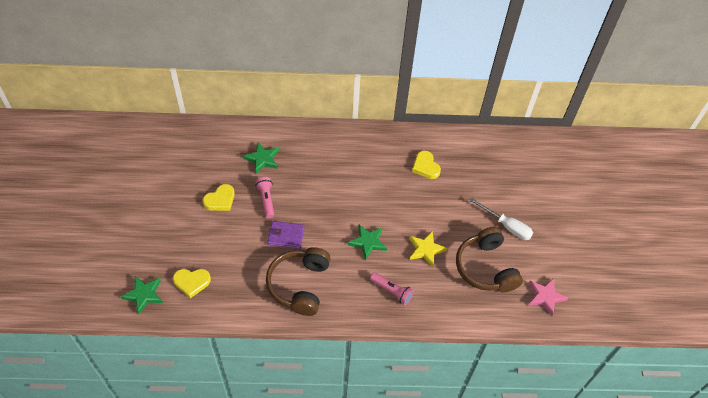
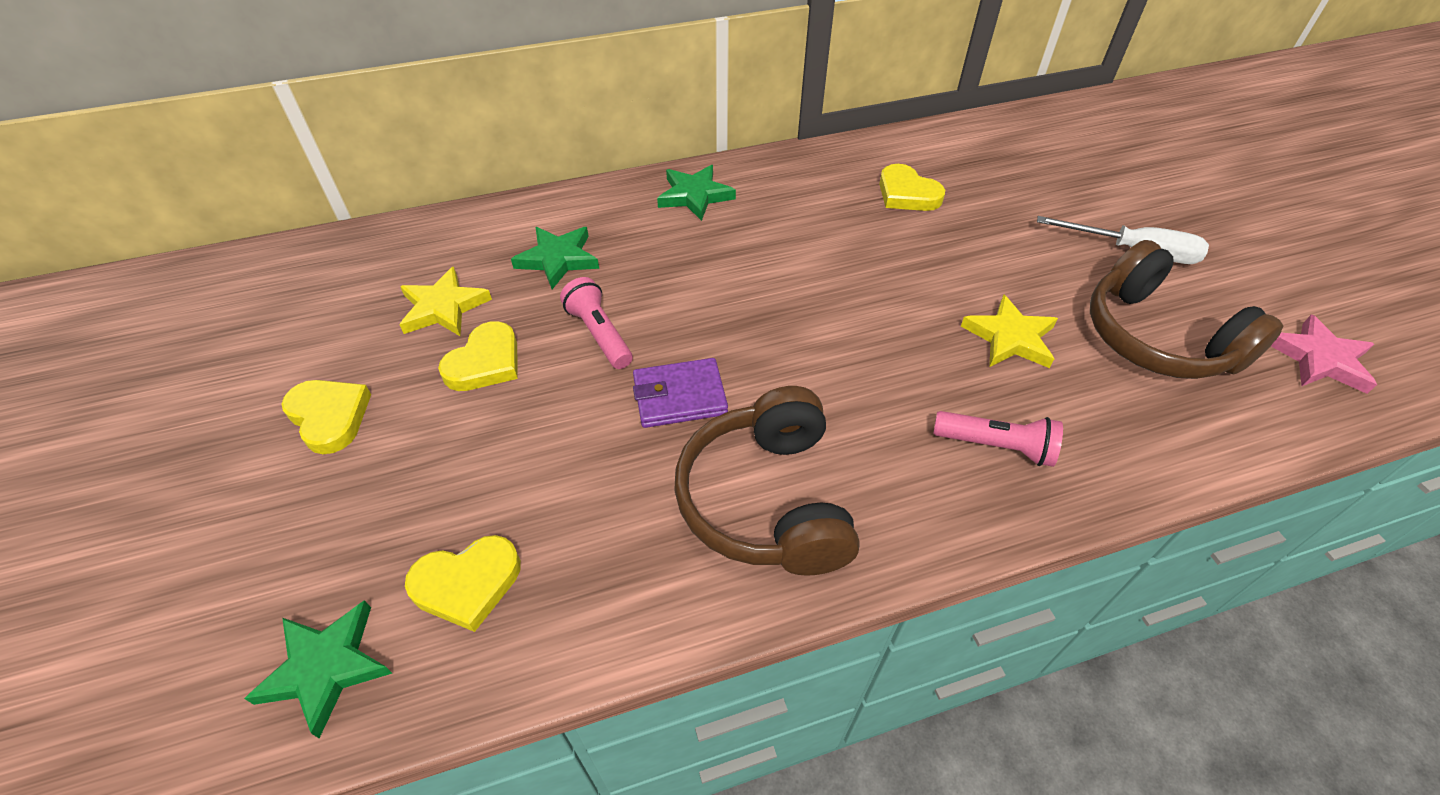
camera: 15 degrees left, 5 degrees down
green star [348,225,387,260] -> green star moved to [657,165,736,221]
none -> yellow heart [281,380,371,454]
none -> yellow star [399,267,492,337]

